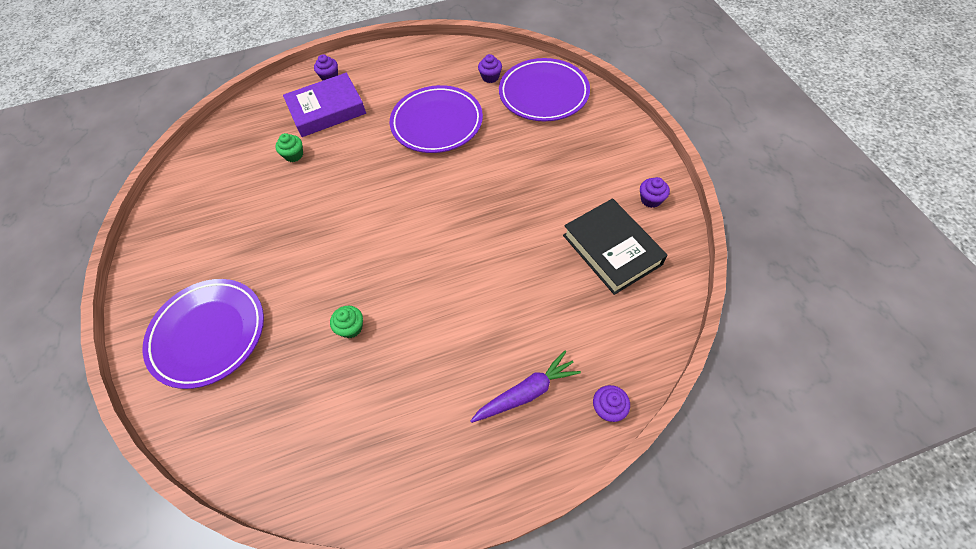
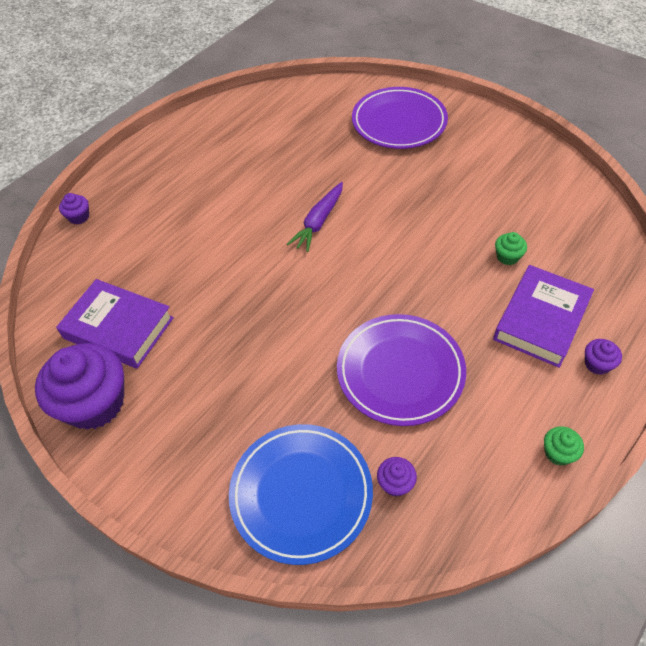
camera: 145 degrees right, 5 degrees down
green cupcake [330,306,363,338] -> green cupcake moved to [544,426,584,465]
purple carrot [470,351,581,423] -> purple carrot moved to [287,182,343,252]
purple plate [499,58,590,121] -> blue plate [229,424,373,565]
black book [563,198,668,295] -> purple book [56,279,174,369]
purple cupcake [640,177,670,208] -> purple cupcake [35,343,124,430], size x2.35

